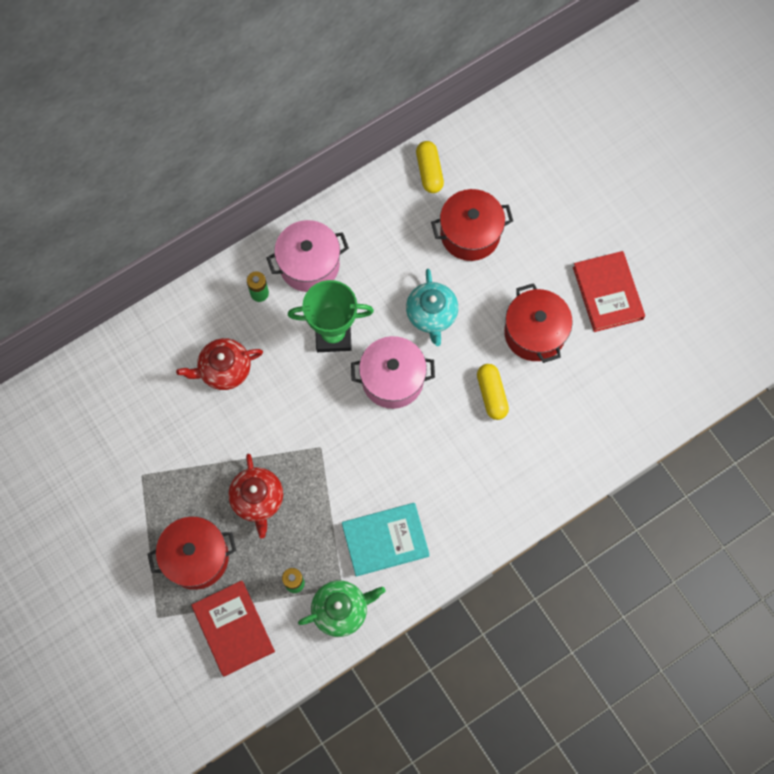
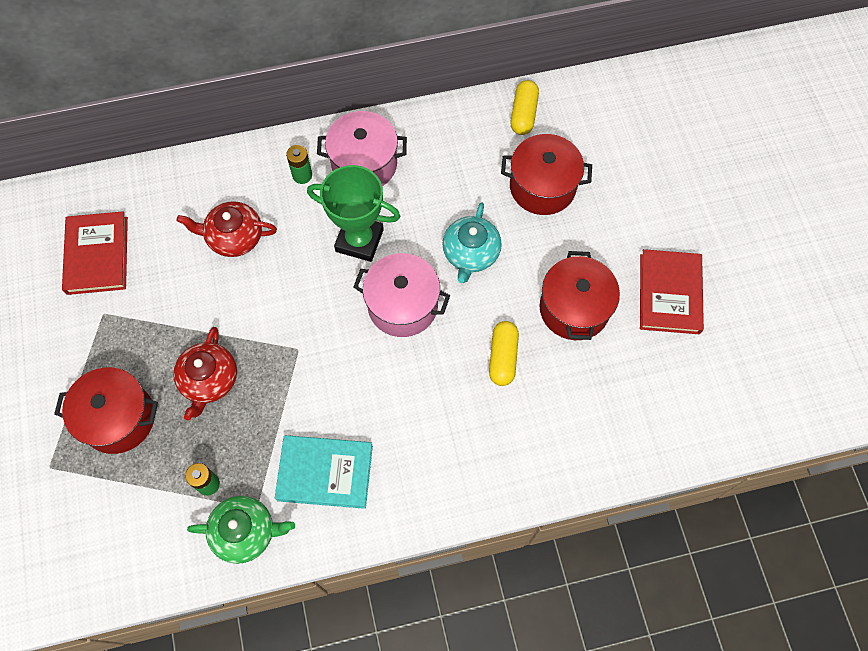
camera: 20 degrees right, 5 degrees down
red book [191,581,275,677] -> red book moved to [62,211,128,295]

